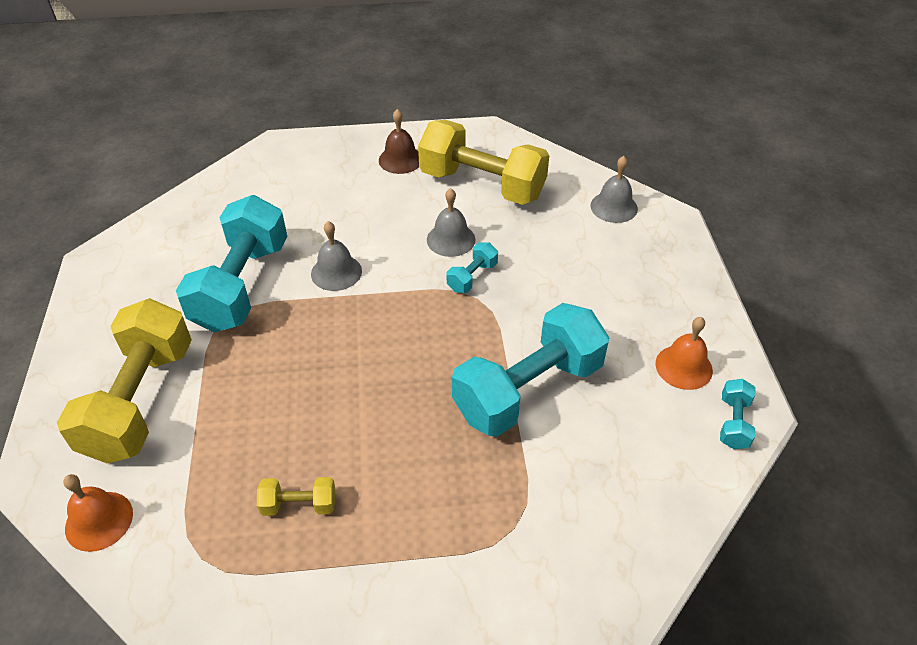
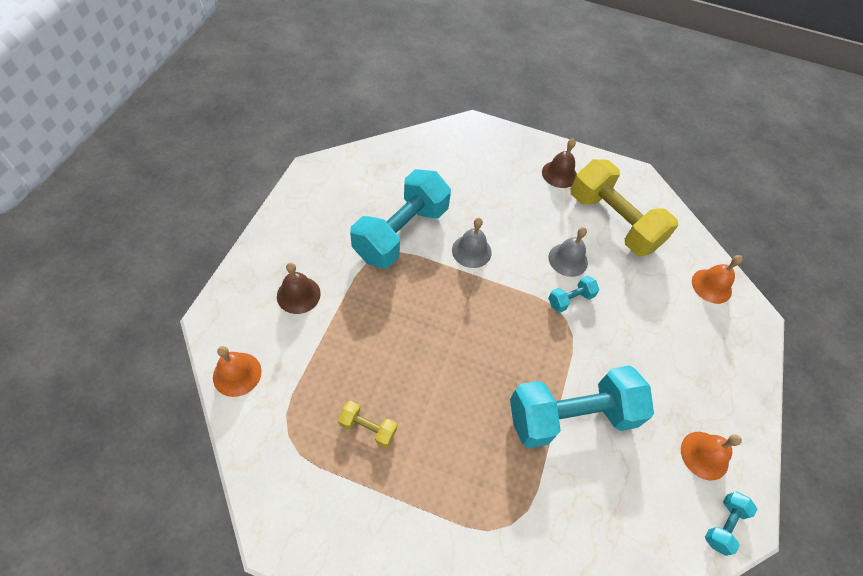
camera: 20 degrees right, 10 degrees up
yellow dumbbell [57,298,192,463] -> brown bell [277,262,321,314]
grey bell [590,156,638,223] -> orange bell [692,255,743,304]

